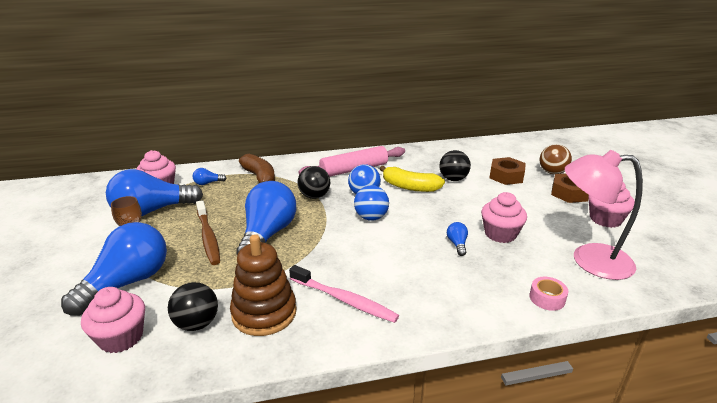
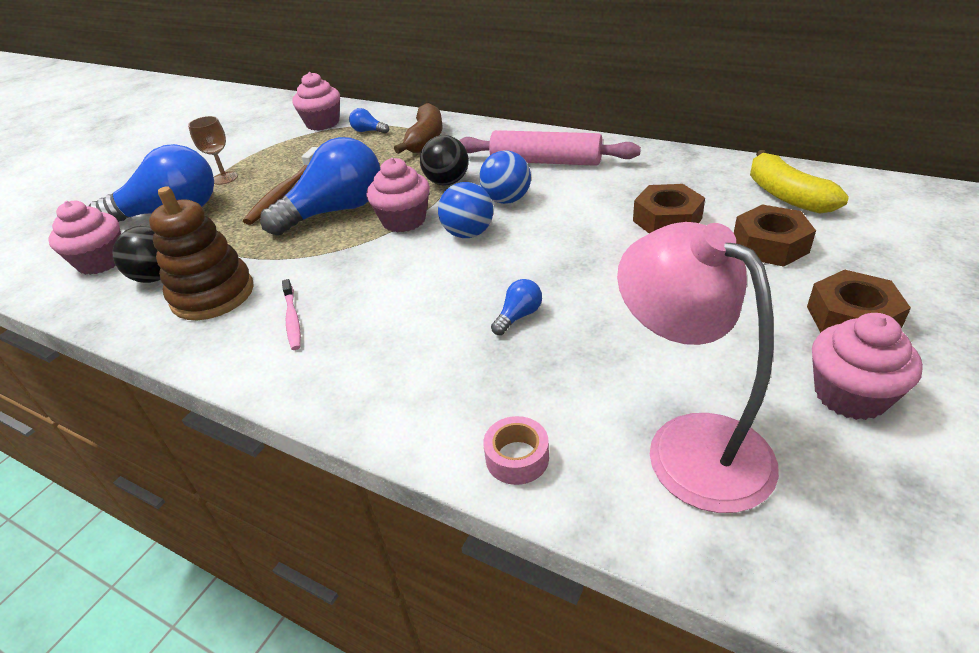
camera: 45 degrees right, 10 degrees up
blue light bulb [106,169,203,216] -> none
pink toothbrush [289,265,399,323] -> pink toothbrush [282,279,301,350], size x0.59
yellow banana [379,166,445,192] -> yellow banana moved to [750,150,849,213]
black ball [439,150,471,181] -> brown nut [633,184,705,233]
pink cupcake [481,192,527,243] -> pink cupcake moved to [366,158,430,232]
brown ball [540,144,572,174] -> none

